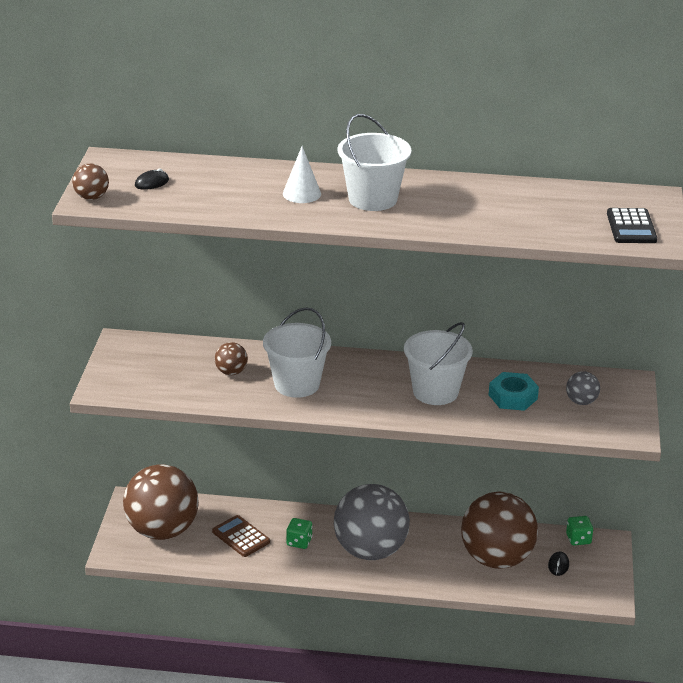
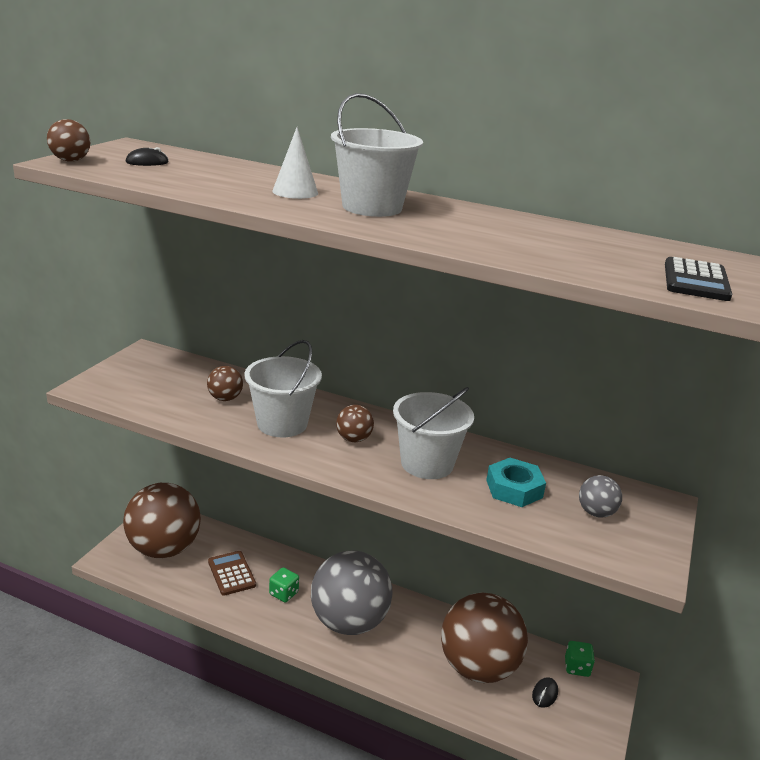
camera: 15 degrees right, 5 degrees down
none -> brown ball [336,405,374,442]

